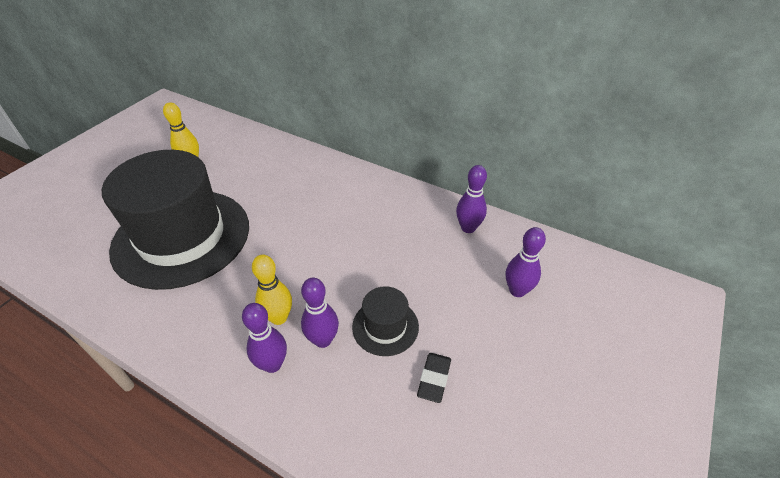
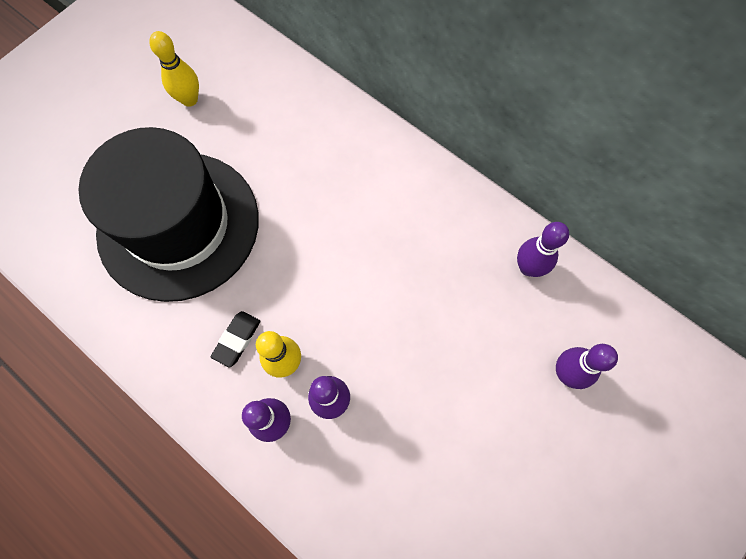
camera: 10 degrees right, 25 degrees up
black hat [352,286,419,356] -> none
black eraser [417,353,451,403] -> black eraser moved to [211,311,261,368]

